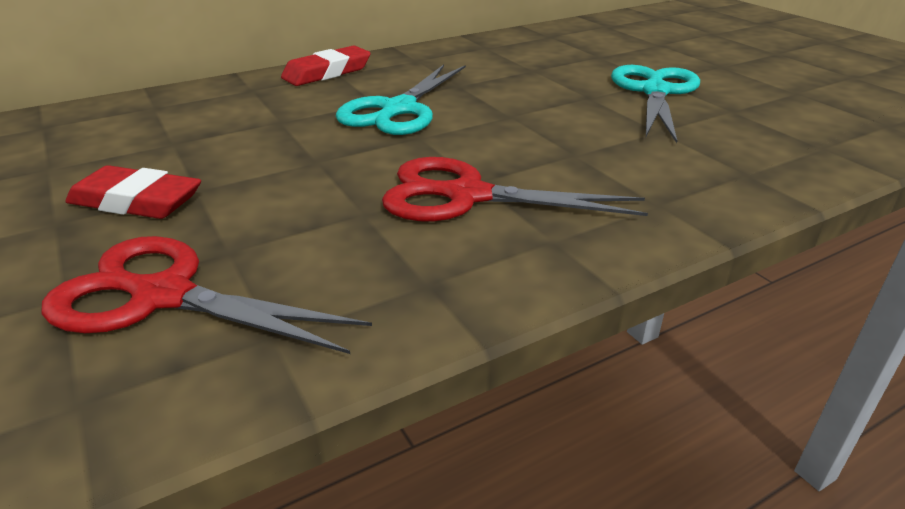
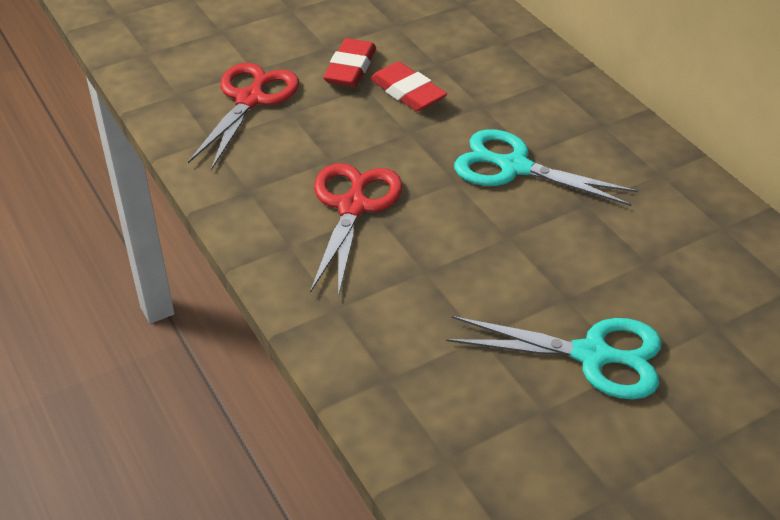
camera: 90 degrees right, 10 degrees up
red eraser [281,45,371,86] -> red eraser moved to [370,62,447,112]

